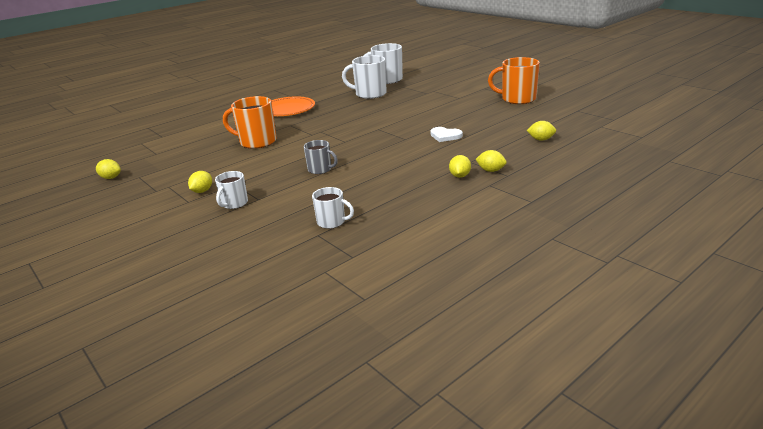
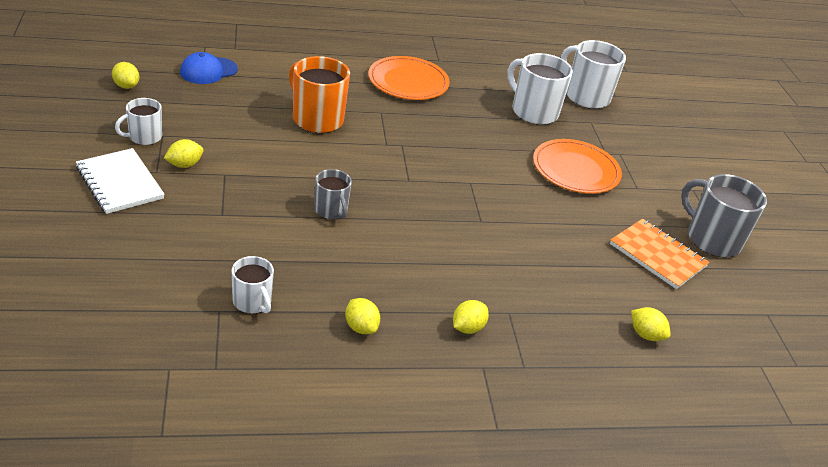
camera: 25 degrees right, 10 degrees up
white mug [215,171,248,209] -> white mug moved to [115,98,162,145]
white heart [430,127,463,142] -> none
yellow lemon [476,150,507,172] -> yellow lemon moved to [345,298,380,334]
orange mug [488,57,540,104] -> grey mug [681,174,767,257]
none -> white notebook [76,148,165,214]
none -> blue cap [180,52,238,84]
none -> orange plate [533,139,622,194]
none -> orange notebook [610,219,709,289]

